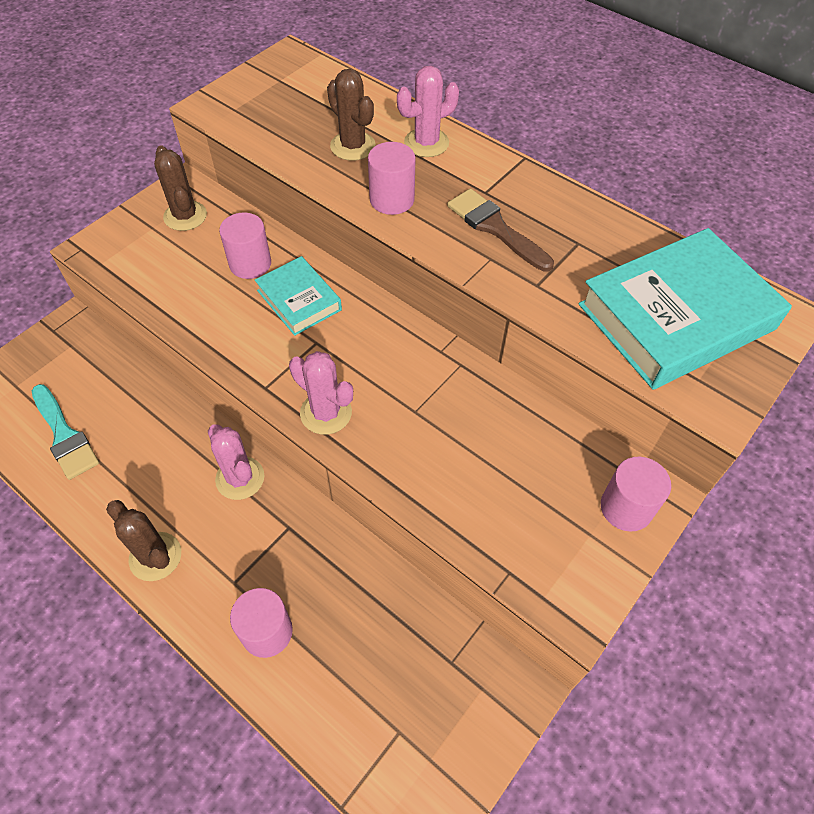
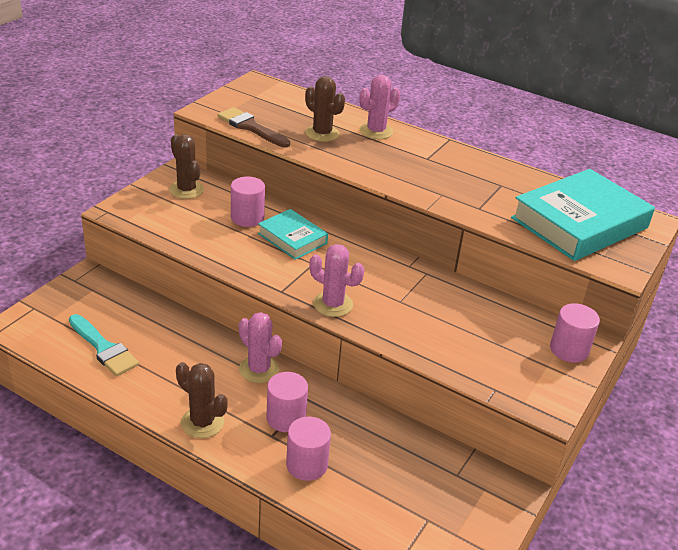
camera: 10 degrees left, 20 degrees down
pink cylinder [368,142,416,215] -> pink cylinder moved to [266,372,308,432]
brown brush [447,189,554,272] -> brown brush moved to [217,107,290,147]

